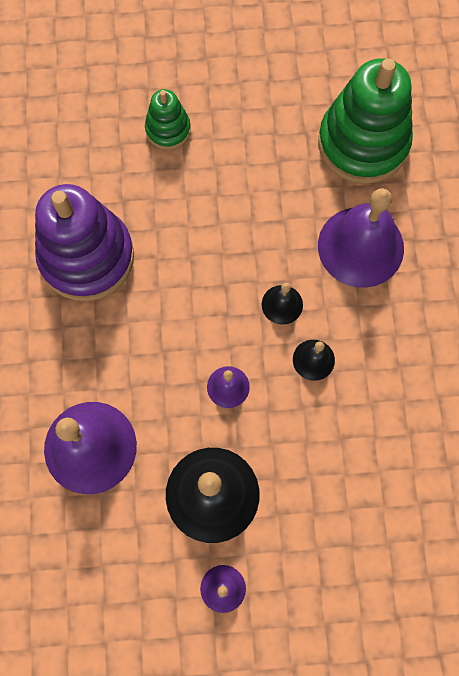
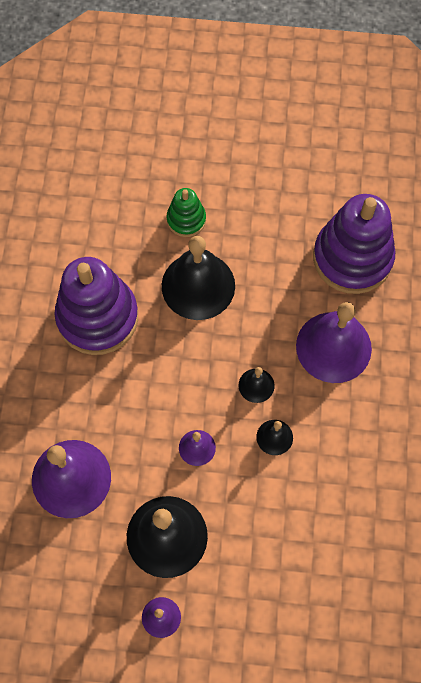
camera: 10 degrees right, 5 degrees down
green stacking toy [318,58,413,184] -> purple stacking toy [313,194,395,294]
none -> black bell [162,236,235,320]

